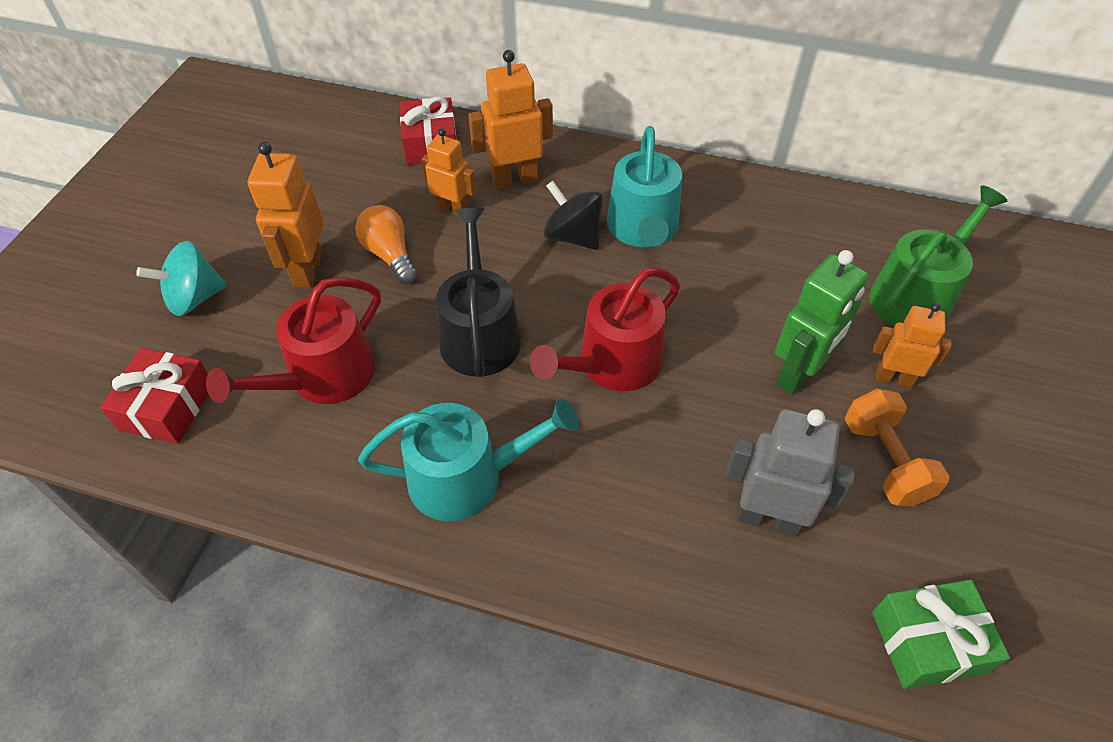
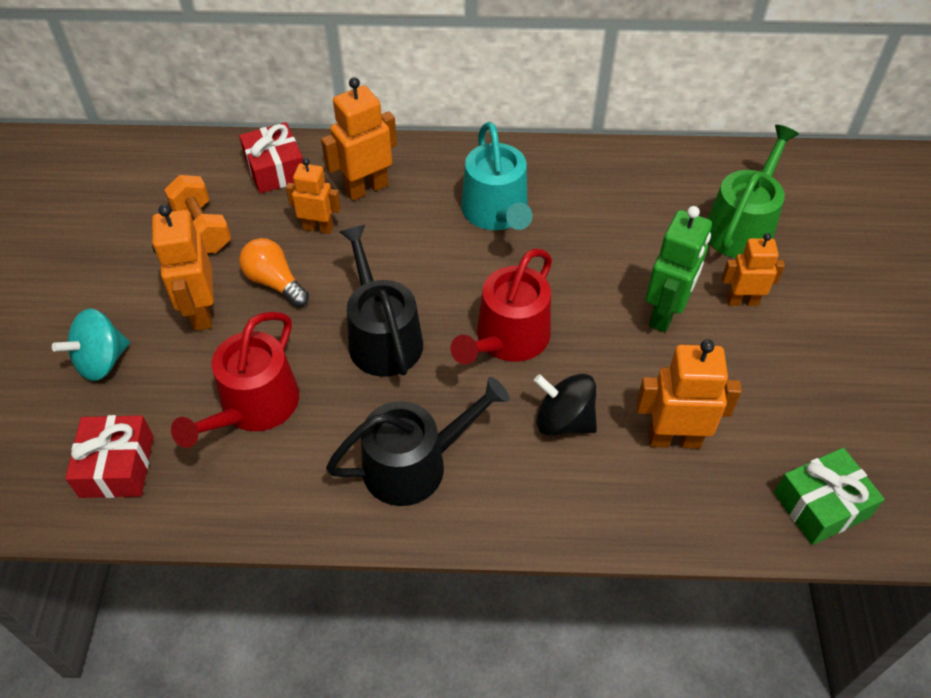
camera: 15 degrees left, 0 degrees up
turquoise watering can [358,399,579,521] -> black watering can [326,377,510,506]
black spinning top [544,181,603,250] -> black spinning top moved to [534,374,597,436]
grey robot [725,409,856,537] -> orange robot [636,339,742,449]
orange dumbbell [845,389,950,507] -> orange dumbbell moved to [164,175,231,253]

